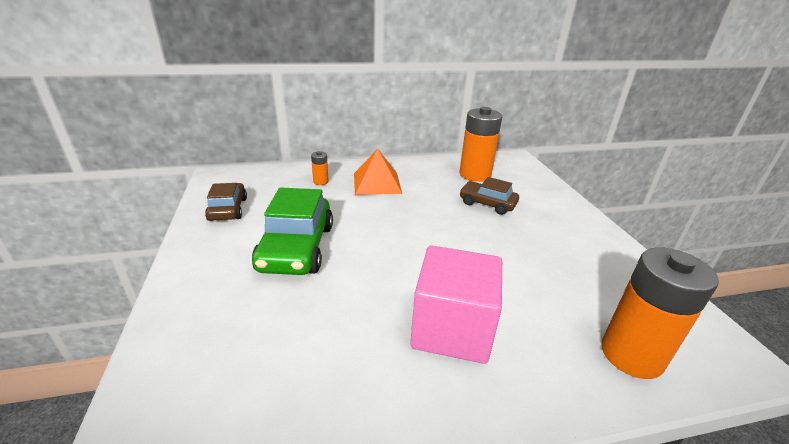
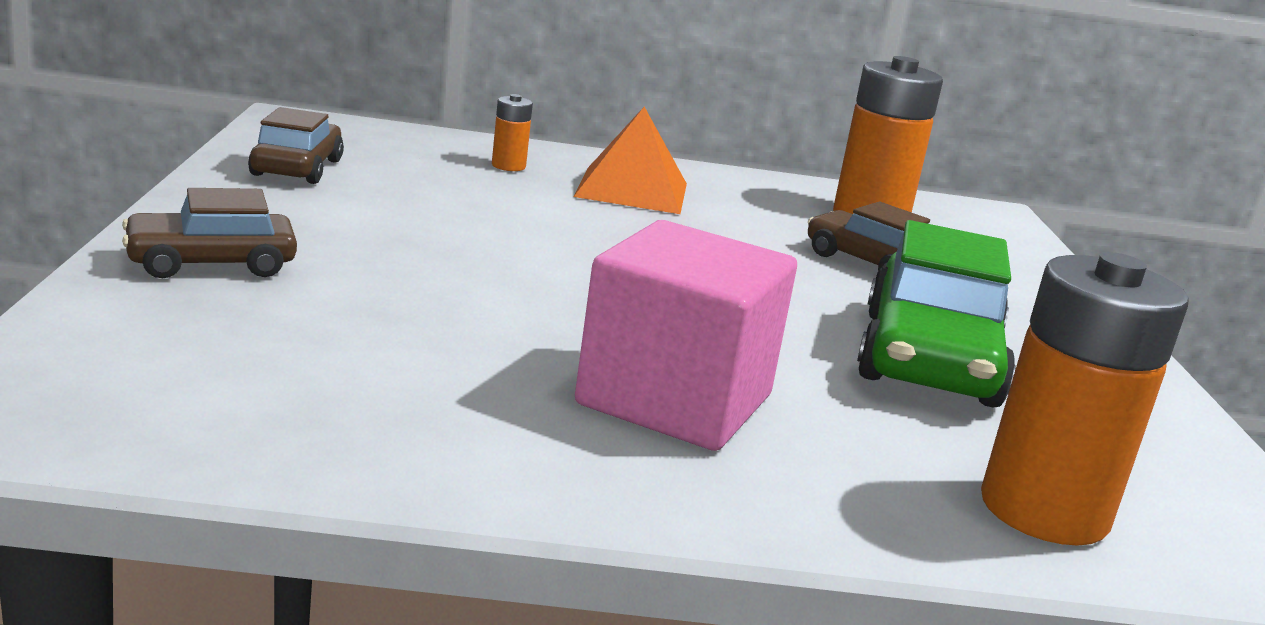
camera: 10 degrees right, 10 degrees down
green car [252,187,333,275] -> green car moved to [857,220,1016,408]
none -> brown car [122,188,297,278]

